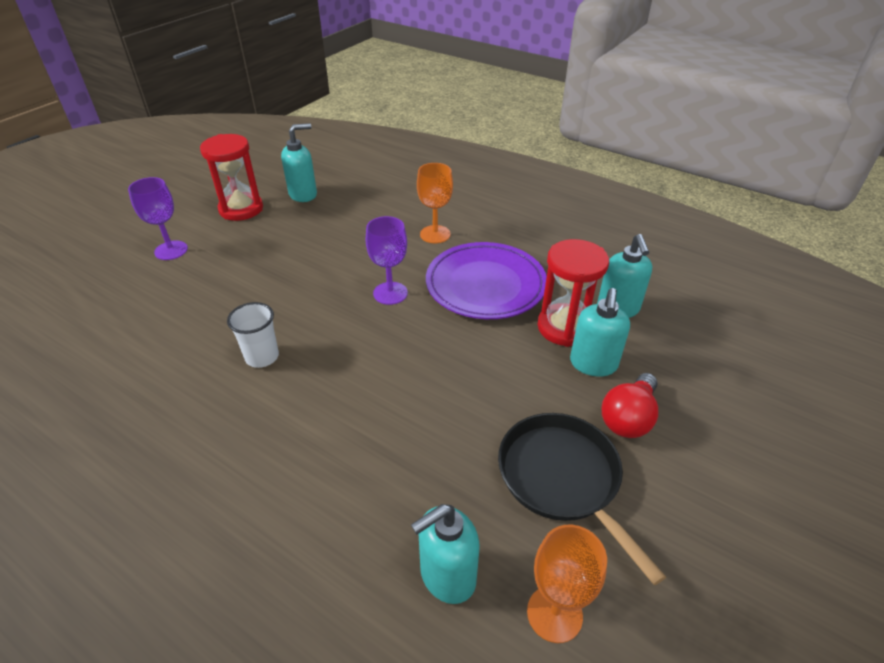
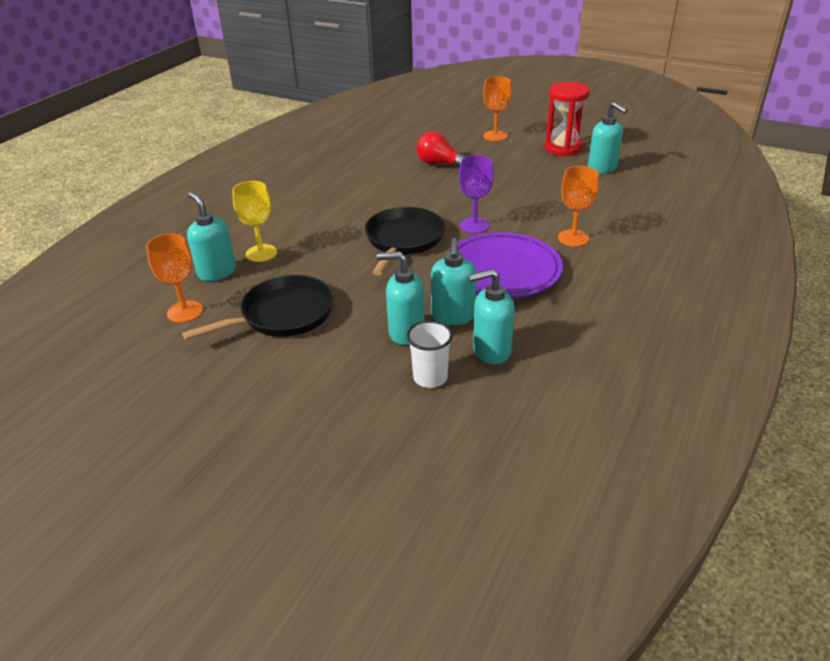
camera: 85 degrees right, 5 degrees down
purple goblet [128,177,188,260] -> orange goblet [483,76,512,141]
white cup [227,302,279,368] -> white cup moved to [407,320,453,388]
red hourglass [537,239,609,347] -> turquoise soap dispenser [431,238,476,325]
red light bulb [602,373,658,438] -> red light bulb moved to [417,132,466,167]
none -> yellow goblet [232,181,277,262]
none -> black pan [365,207,445,275]

